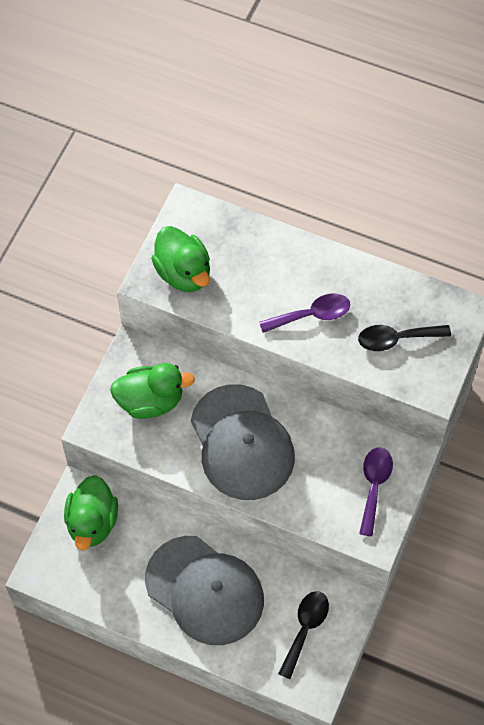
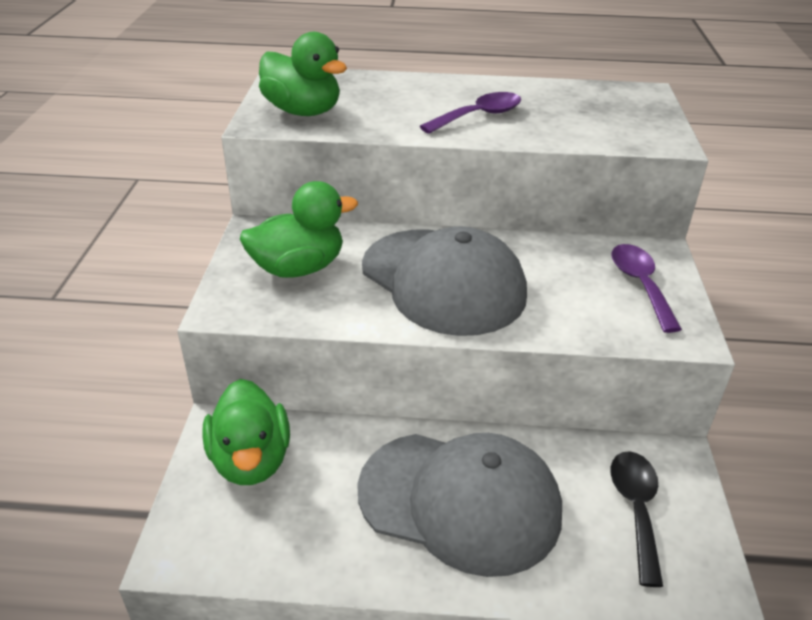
camera: 20 degrees left, 25 degrees down
black spoon [358,325,451,351] -> none

